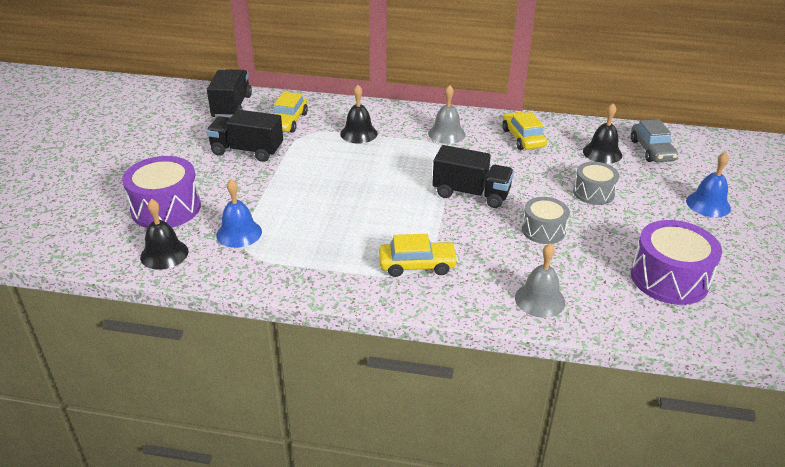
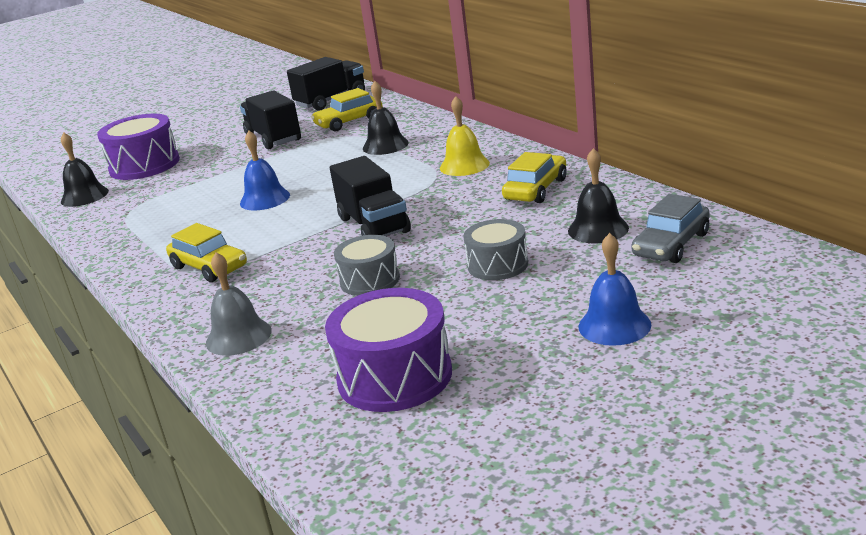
camera: 50 degrees right, 10 degrees down
blue bell [216,179,262,248] -> blue bell moved to [240,131,290,210]
grey bell [428,85,465,144] -> yellow bell [440,96,490,176]

